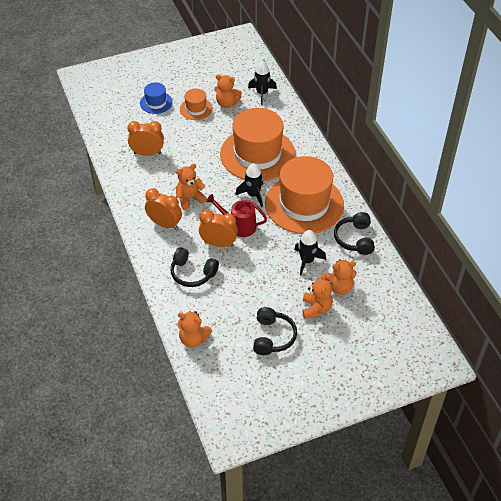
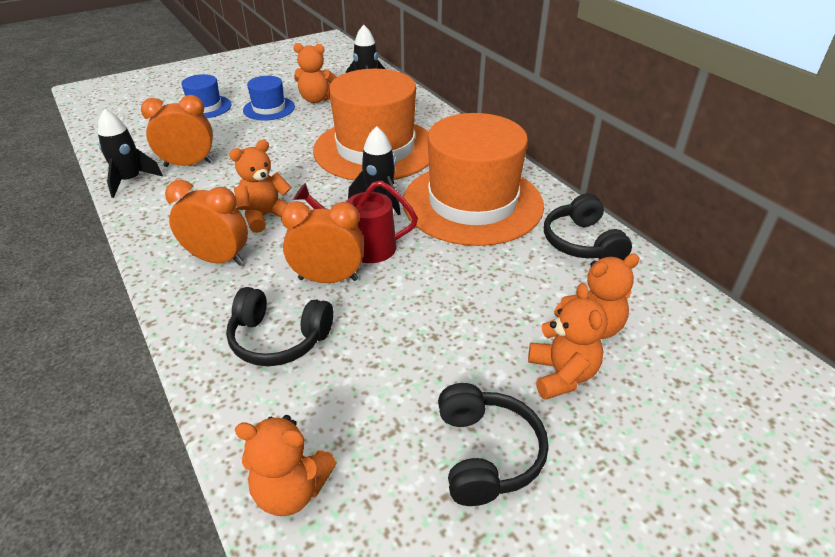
camera: 10 degrees left, 10 degrees down
orange hat [180,89,213,120] -> blue hat [243,76,295,120]
black rocket [294,230,326,276] -> black rocket moved to [98,109,163,198]

